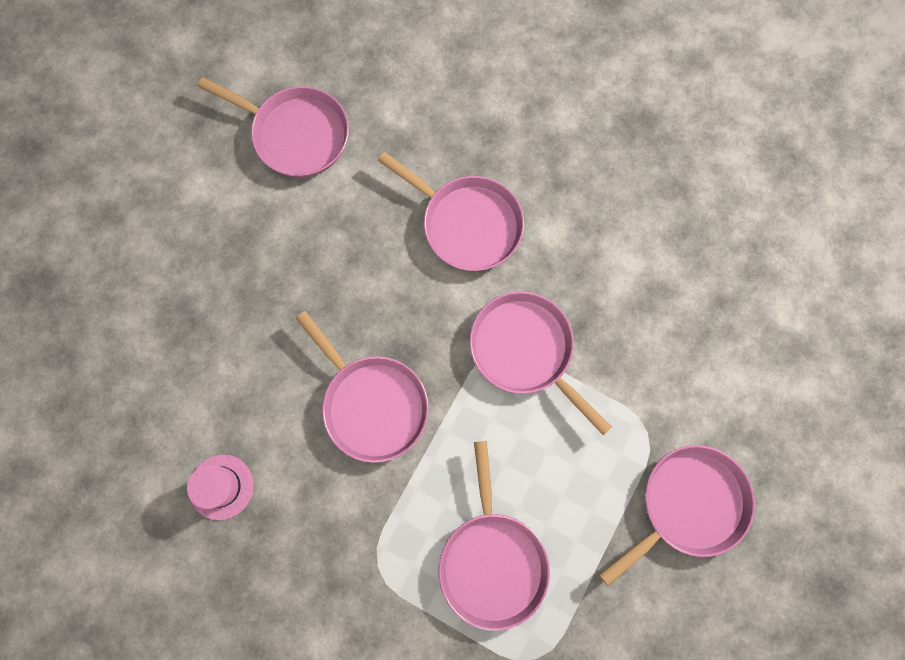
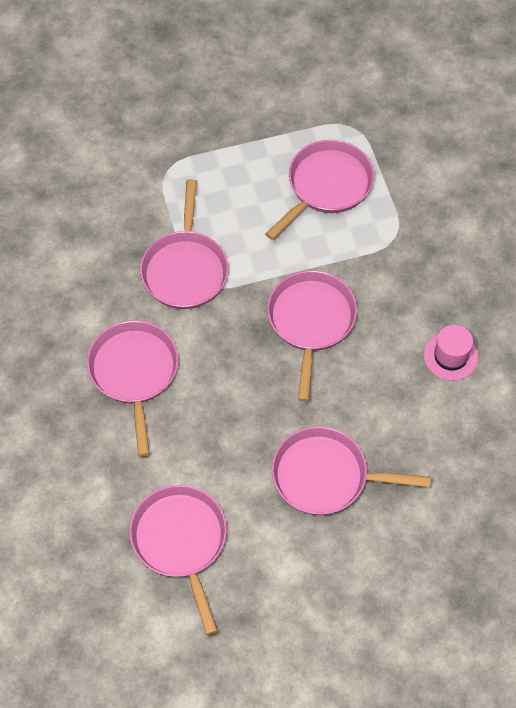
camera: 135 degrees left, 15 degrees down
pink pan [600,445,755,586] -> pink pan moved to [272,426,431,515]

